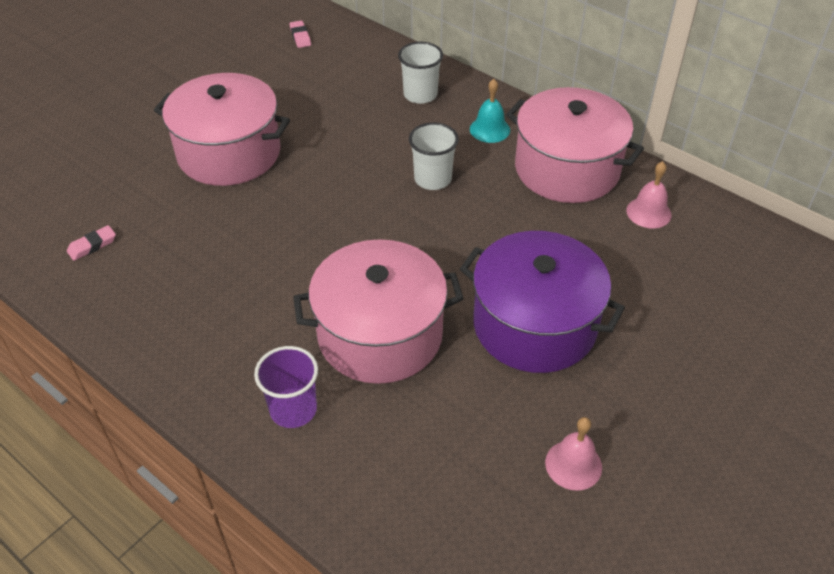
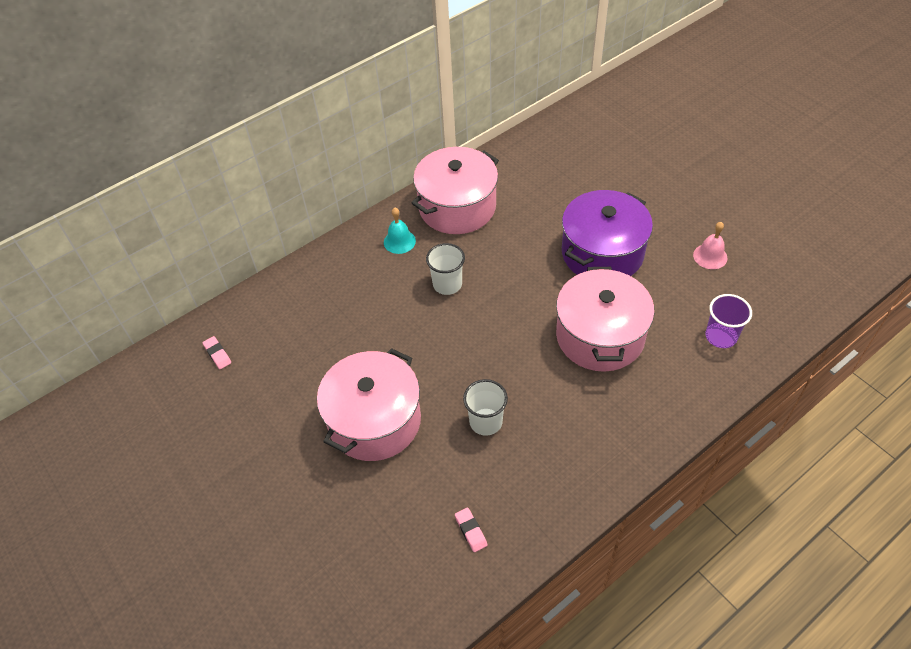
camera: 75 degrees left, 5 degrees up
purple cup [254,346,318,428] -> purple cup moved to [706,294,752,348]
pink eraser [289,20,311,48] -> pink eraser turned 60 degrees clockwise [203,336,231,369]
white cup [398,42,443,104] -> white cup moved to [463,379,508,436]
pink bell [626,161,672,228] -> none

